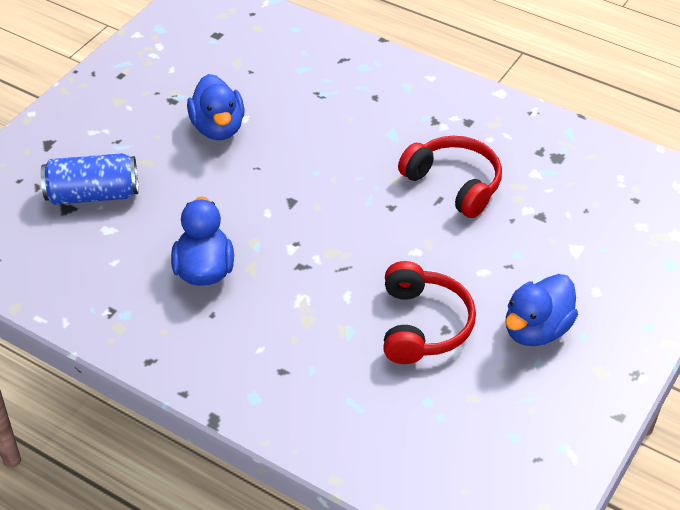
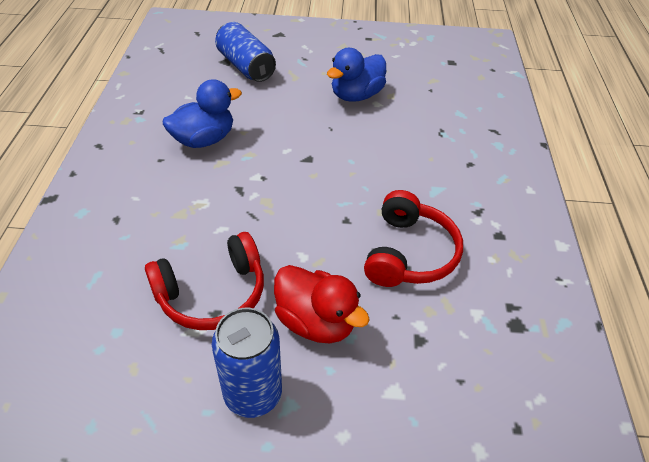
camera: 60 degrees right, 0 degrees up
blue duck [506,274,578,346] -> blue can [212,308,282,418]
none -> red duck [274,265,370,343]

